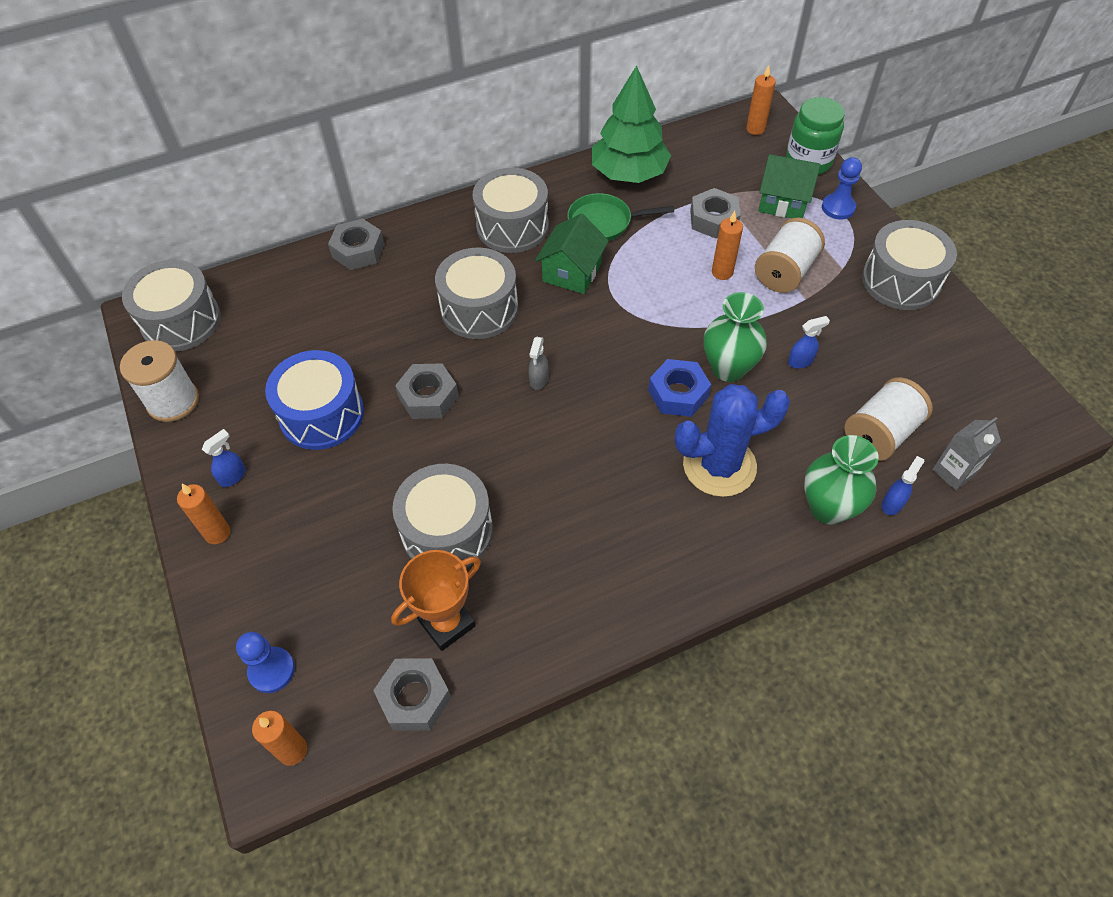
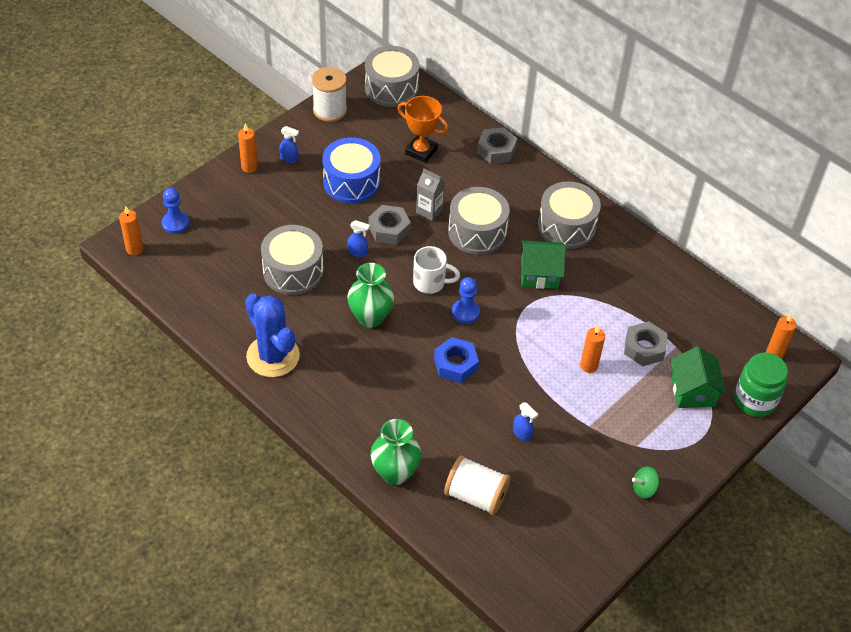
camera: 65 degrees right, 5 degrees down
grey nut [373,658,451,731] -> none
orange trophy [391,550,481,651] -> orange trophy moved to [398,96,449,163]
grey spray bottle [529,337,548,390] -> white mug [413,246,460,294]
green pan [567,193,674,241] -> none
green tree [592,65,671,183] -> none
blue cactus [675,384,790,497] -> blue cactus moved to [245,293,300,377]
green vase [704,292,767,382] -> green vase moved to [347,263,394,328]
white spool [755,217,825,293] -> none
blue pawn [822,157,862,219] -> blue pawn moved to [452,277,480,324]
grey drum [862,220,957,310] -> green spinning top [632,466,660,498]
blue spray bottle [882,456,924,515] -> blue spray bottle moved to [347,220,370,257]
grey carton [932,417,1001,490] -> grey carton moved to [416,168,445,221]

